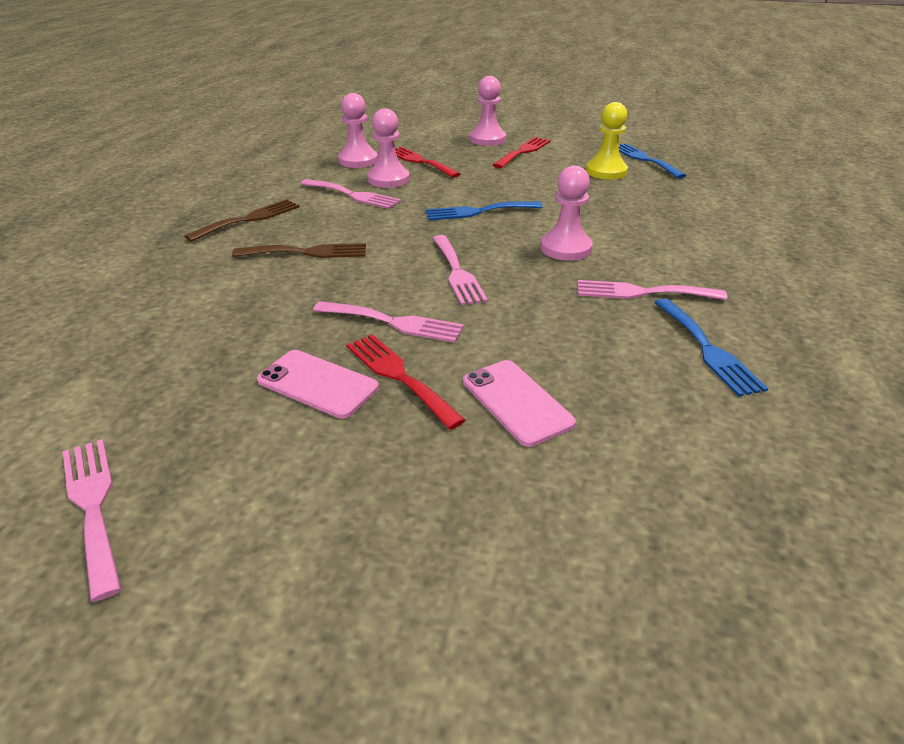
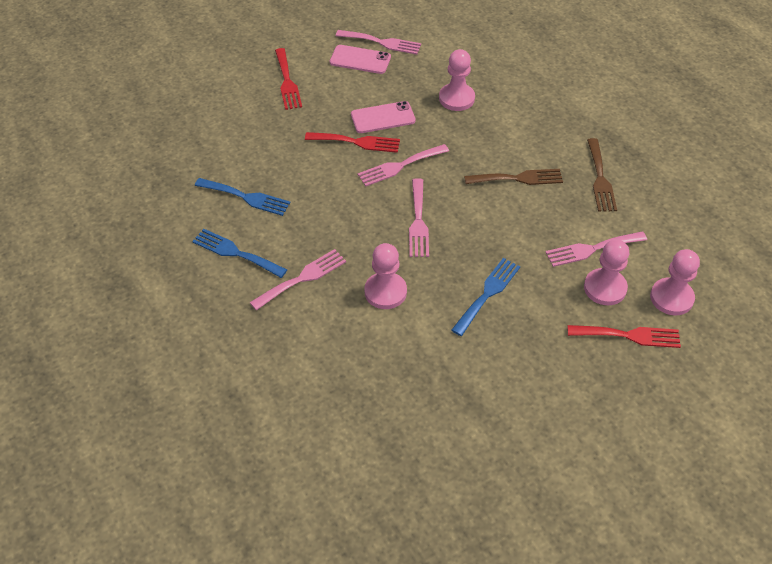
camera: 135 degrees right, 15 degrees up
brown fork [232,243,366,258] -> brown fork turned 135 degrees counterclockwise [464,169,563,185]
pink fork [432,235,488,306] -> pink fork turned 120 degrees counterclockwise [409,178,429,257]
pink phone [463,360,576,447] -> pink phone moved to [330,45,391,74]
pink pawn [470,76,506,146] -> pink pawn moved to [439,49,475,111]
red fork [493,137,551,168] -> red fork moved to [275,48,302,110]
yellow pawn [586,102,628,180] -> none
blue fork [619,143,686,179] -> blue fork moved to [195,178,290,216]

